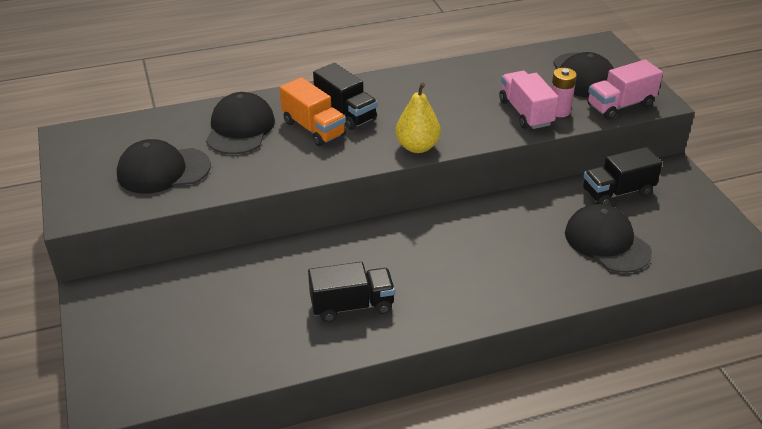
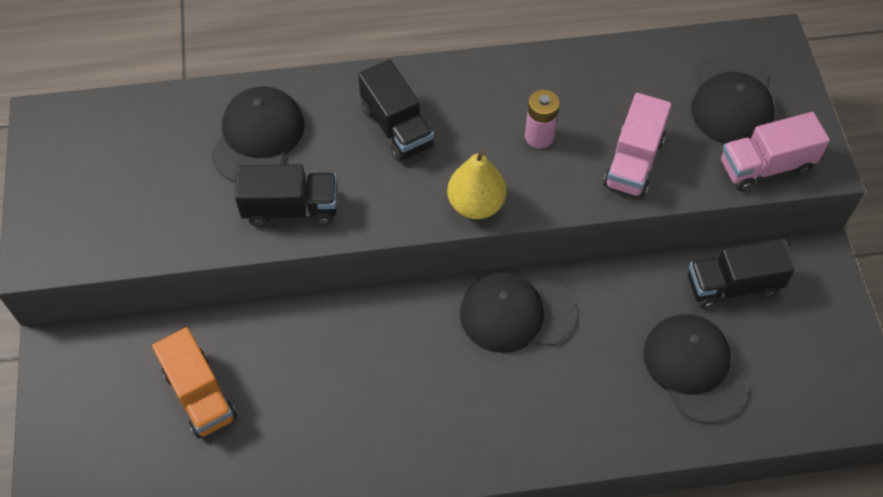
camera: 10 degrees right, 20 degrees up
black cap [117,139,211,194] -> black cap moved to [460,272,575,353]
orange truck [280,77,346,146] -> orange truck moved to [152,327,237,438]
black truck [308,262,395,322] -> black truck moved to [235,164,337,227]
pink truck [499,71,559,129] -> pink truck turned 150 degrees counterclockwise [603,93,672,198]
pink battery [551,68,577,117] -> pink battery moved to [525,89,560,149]

